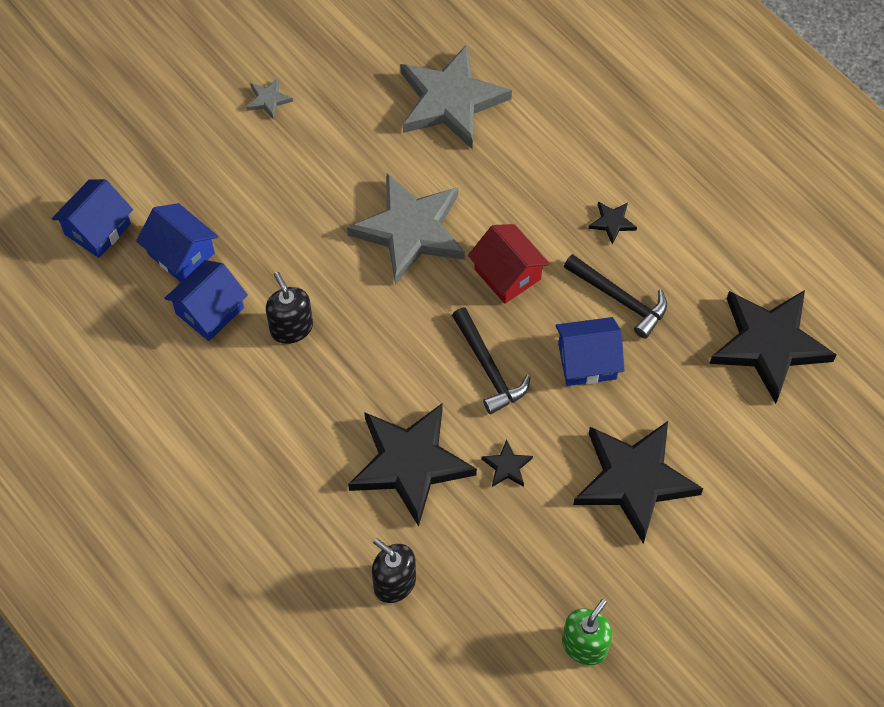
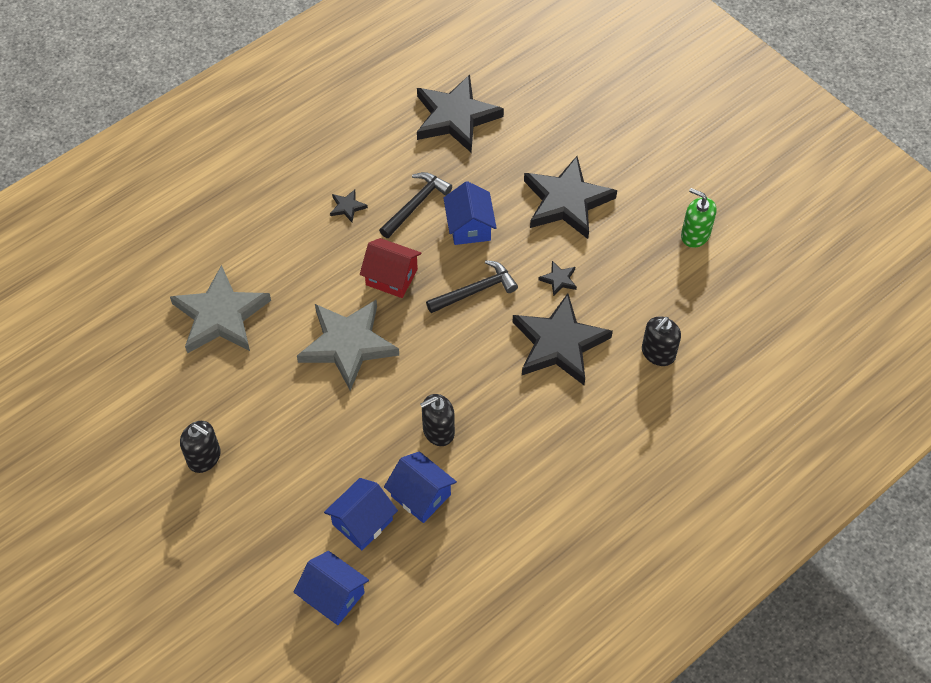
camera: 90 degrees left, 5 degrees down
grey star [247,78,293,120] -> black soap dispenser [180,421,221,473]
red house [468,224,550,304] -> red house turned 60 degrees clockwise [360,238,421,298]

